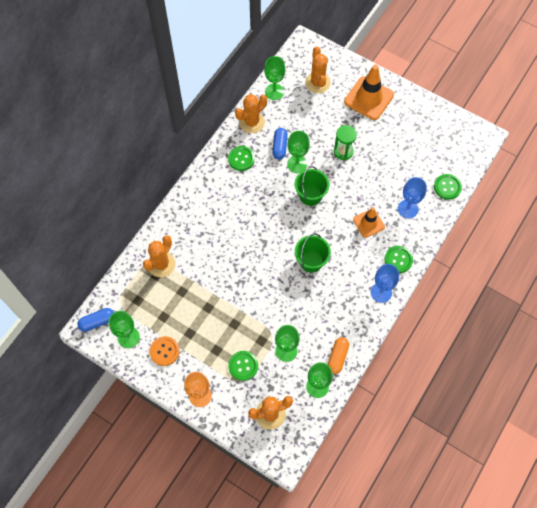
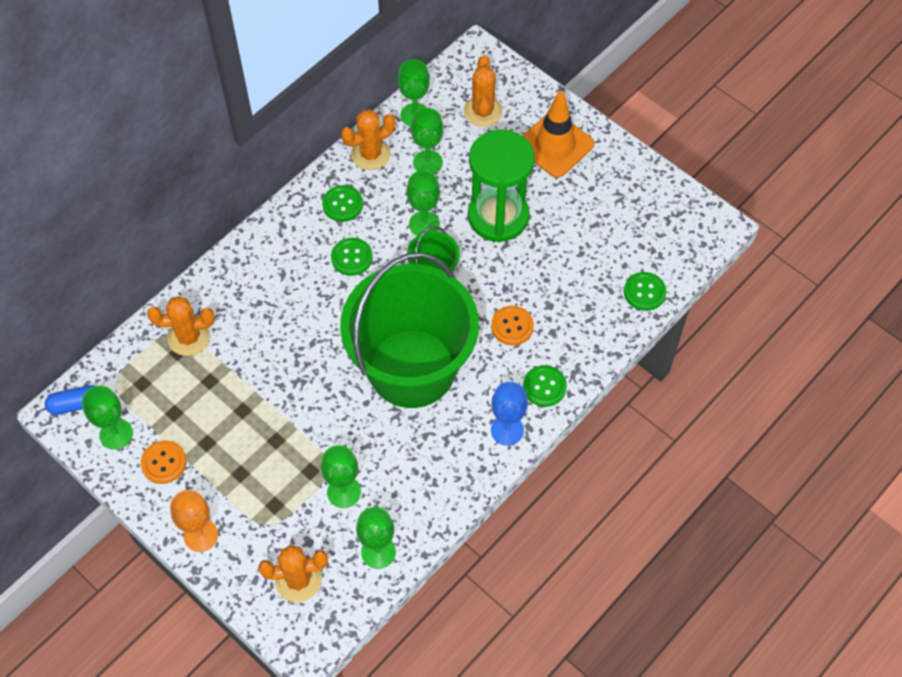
camera: 10 degrees right, 5 degrees down
orange cactus [143,235,176,277] -> orange cactus turned 45 degrees clockwise [147,296,214,356]
green button [228,351,258,381] -> green button moved to [331,238,373,276]
blue capsule [272,128,288,159] -> none
green bucket [295,233,331,273] -> green bucket [340,252,479,408], size x2.43
orange capsule [328,337,349,374] -> none
green hourglass [334,125,357,160] -> green hourglass [468,129,535,242], size x2.01
orange traffic cone [353,207,385,238] -> orange button [491,306,534,346]
blue goblet [398,177,427,218] -> none
none -> green goblet [411,108,443,174]

